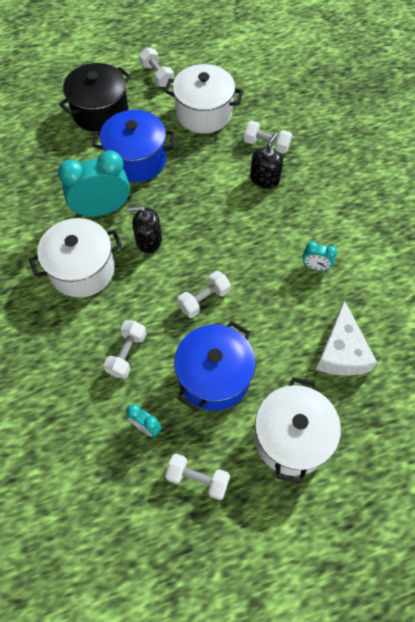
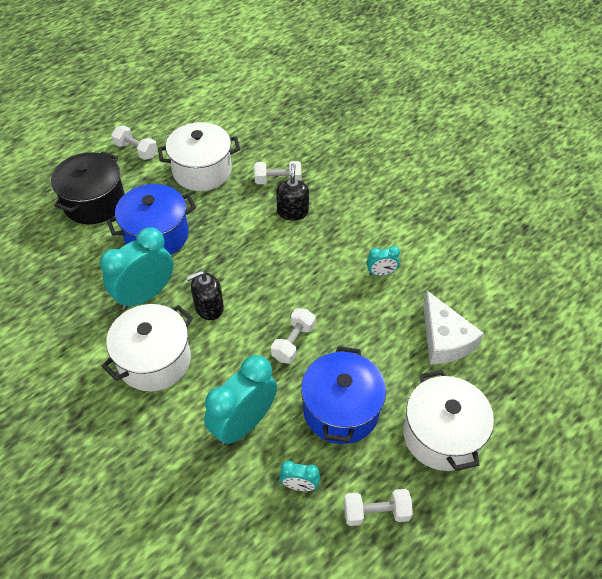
camera: 25 degrees left, 10 degrees down
white dumbbell [103,320,146,379] -> turquoise clock [204,355,277,445]

